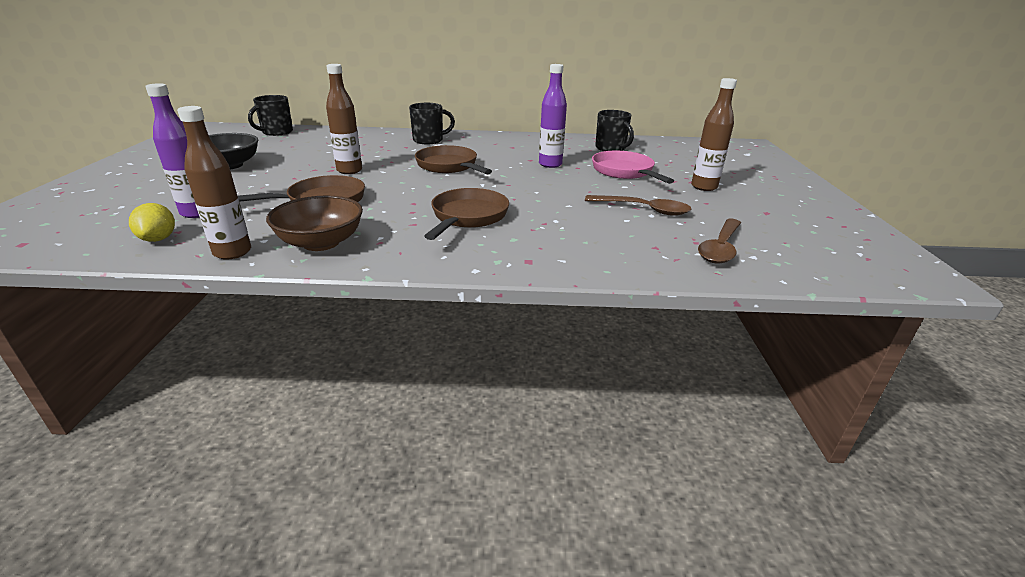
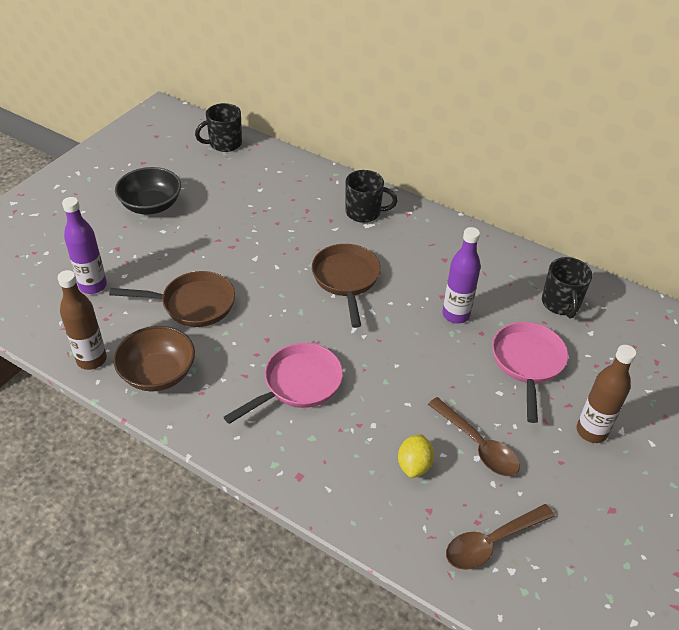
camera: 30 degrees right, 15 degrees up
yellow lemon [129,203,175,242] -> yellow lemon moved to [398,434,434,478]
brown bottle [326,64,362,174] -> none
brown pan [424,188,509,240] -> pink pan [224,343,343,424]

